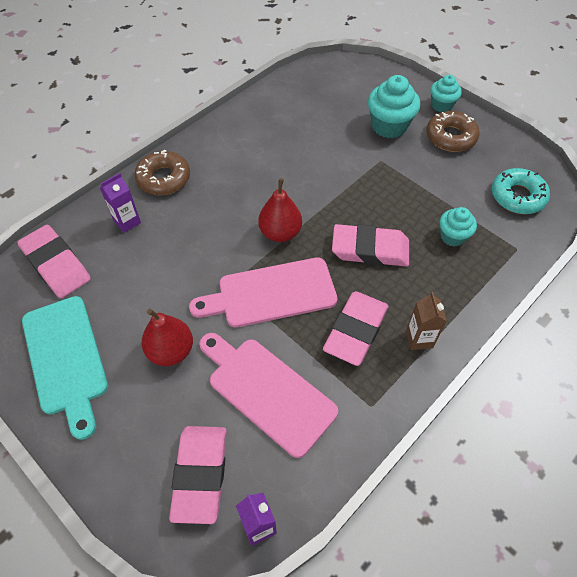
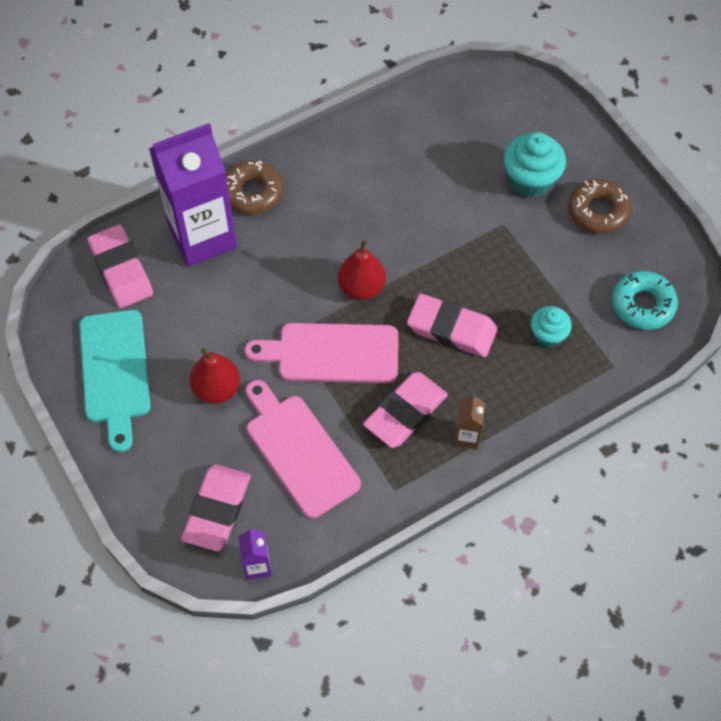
camera: 15 degrees right, 5 degrees up
purple carton [100,173,141,233] -> purple carton [149,123,237,267], size x2.43
turquoise cupcake [430,75,462,112] -> none

